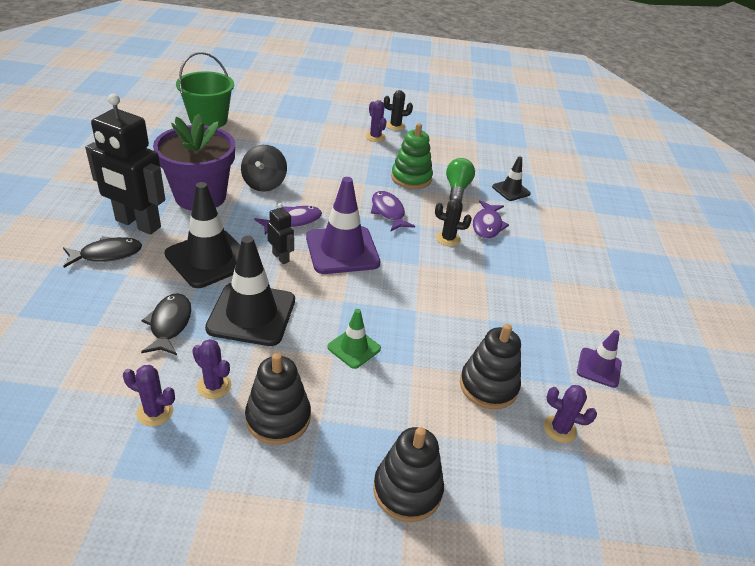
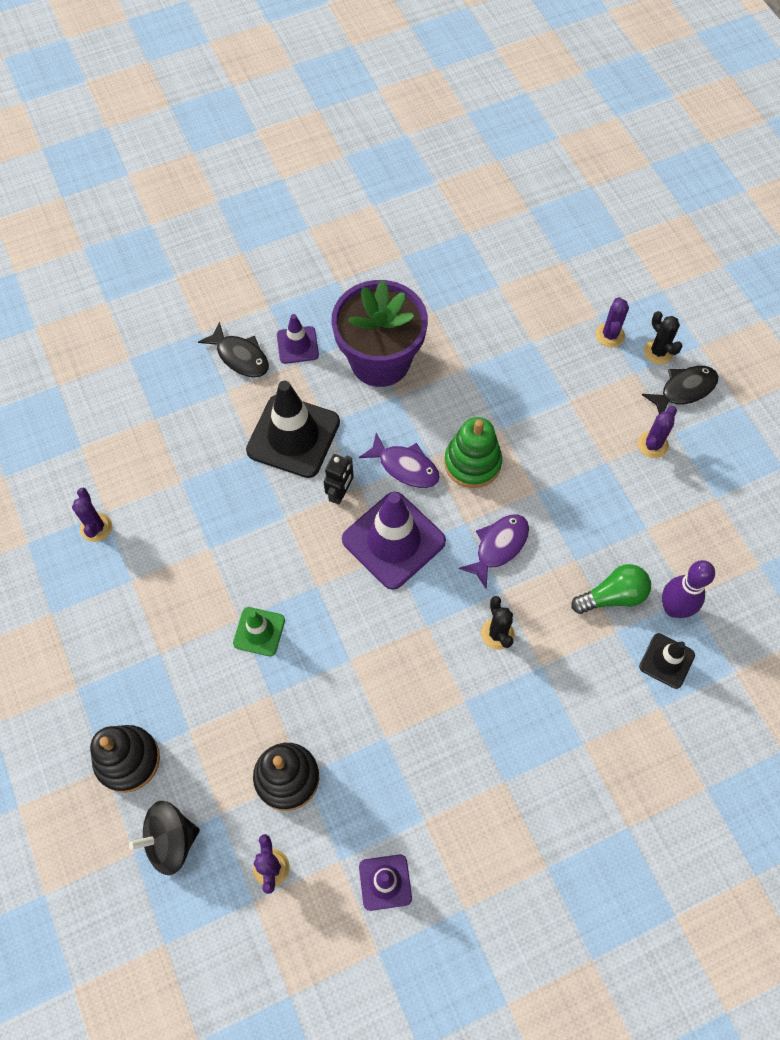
camera: 65 degrees right, 25 degrees up
black robot [85,94,165,235] -> purple traffic cone [277,314,319,364]
black fish [141,293,191,355] -> black fish moved to [642,366,718,414]
green bucket [176,52,234,128] -> none
purple cactus [192,339,231,399] -> purple cactus moved to [596,297,629,347]
black traffic cone [205,236,295,346] -> none
black spinning top [241,145,287,192] -> black spinning top moved to [129,801,200,875]
black stacking toy [245,353,311,445] -> none
black cactus [384,90,413,131] -> black cactus moved to [644,311,682,364]
green stacking toy [391,123,433,189] -> green stacking toy moved to [444,417,502,488]
purple fish [473,200,509,239] -> none
none -> purple bowling pin [662,560,715,618]

